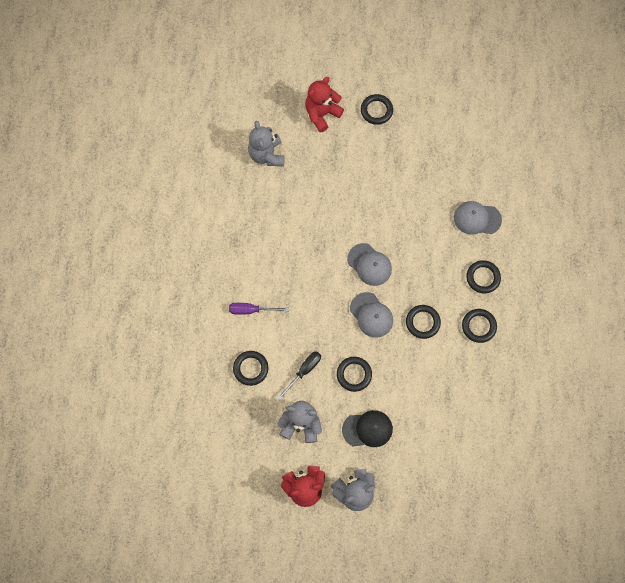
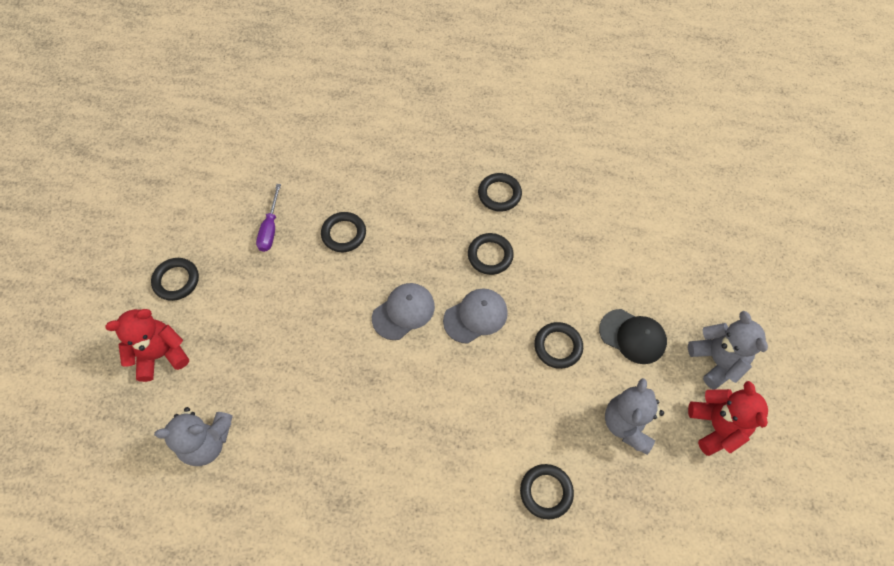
camera: 85 degrees left, 10 degrees down
purple screwdriver [229,303,289,315] -> purple screwdriver moved to [256,184,281,252]
black screwdriver [277,351,321,400] -> none
red teddy bear [305,77,344,133] -> red teddy bear turned 105 degrees clockwise [105,309,189,382]
black cap [342,410,393,447] -> black cap turned 120 degrees clockwise [599,309,667,364]
grey cap [454,201,502,235] -> none
black ring [466,260,501,294] -> black ring moved to [321,212,366,252]

